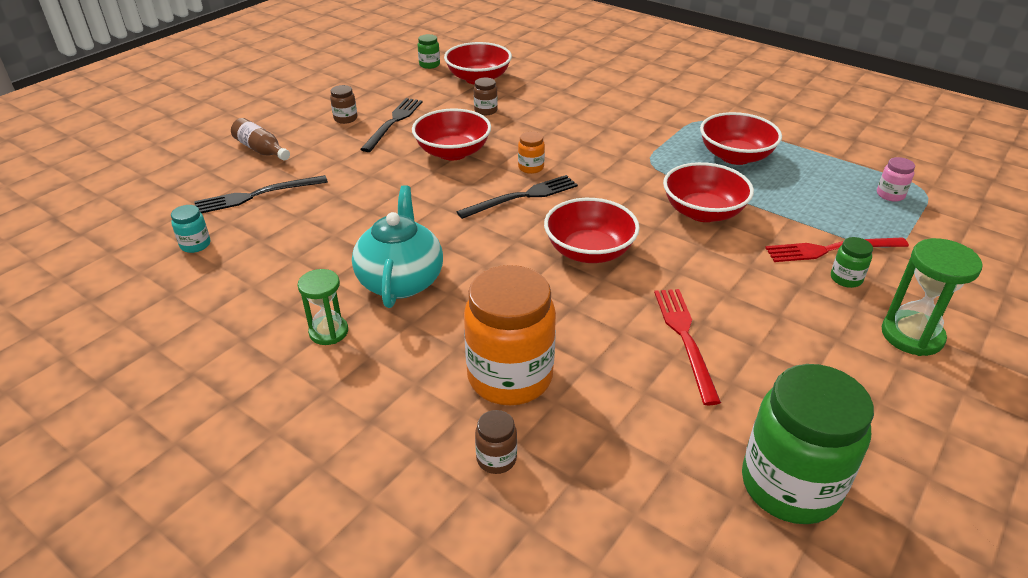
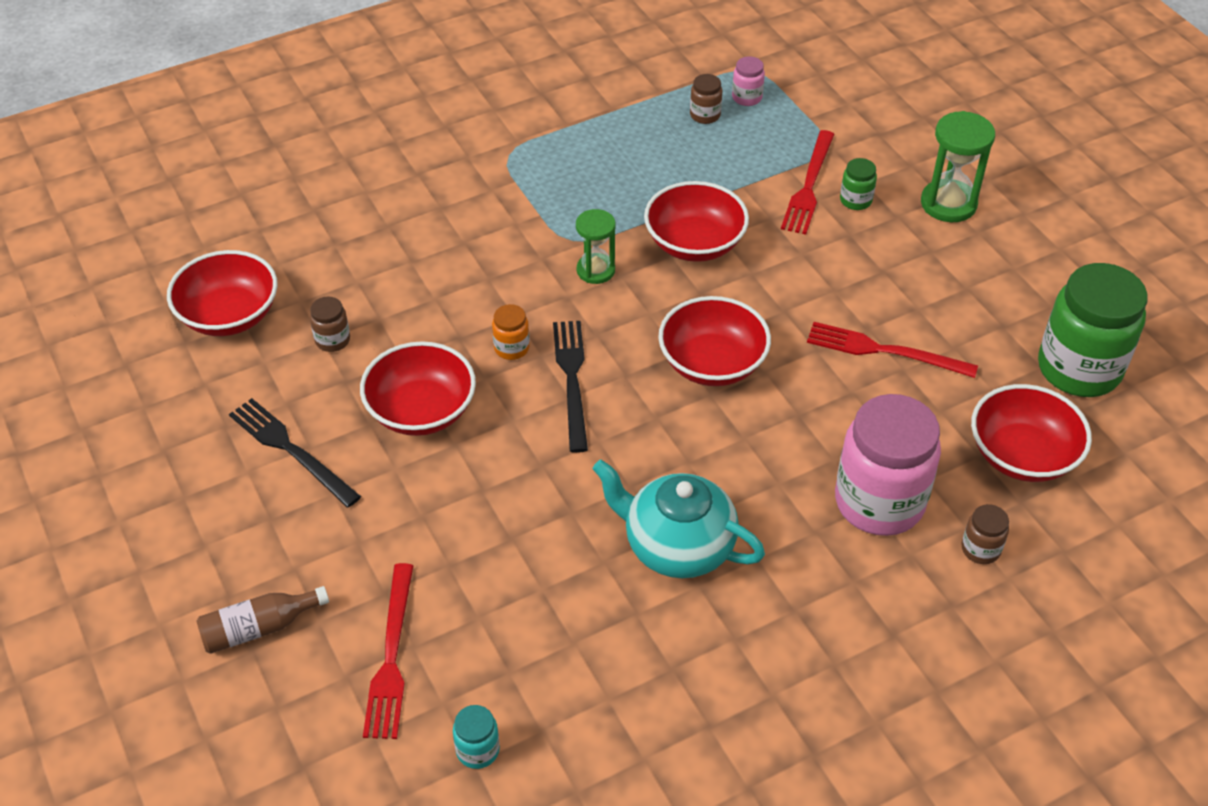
camera: 65 degrees left, 10 degrees up
black fork [194,175,328,213] -> red fork [363,563,414,739]
green hourglass [297,269,348,345] -> green hourglass moved to [576,209,616,284]
brown jar [330,85,357,124] -> brown jar moved to [690,74,722,124]
green jar [418,34,440,69] -> none
orange jar [464,265,556,405] -> pink jar [835,394,941,536]
red bowl [700,112,782,165] -> red bowl moved to [971,384,1092,482]

